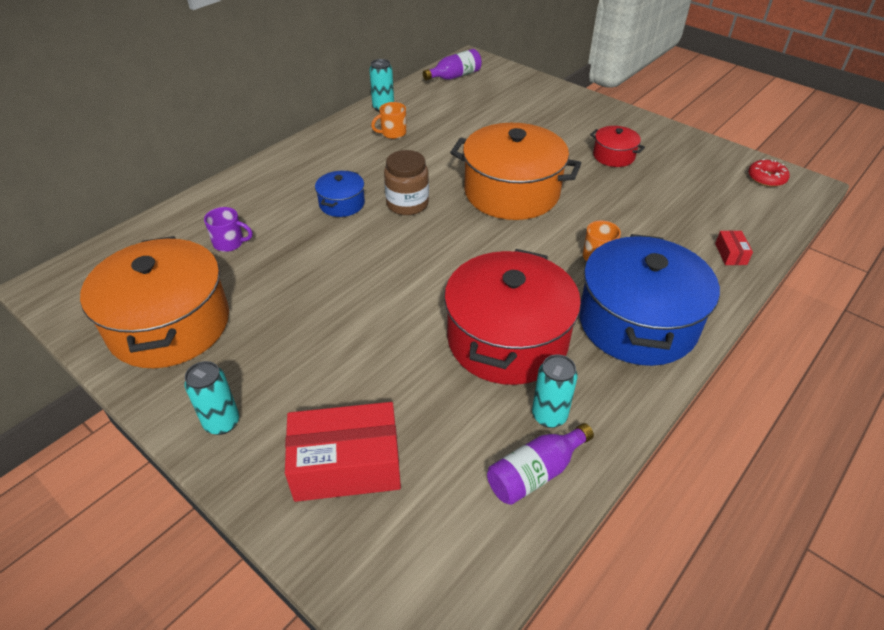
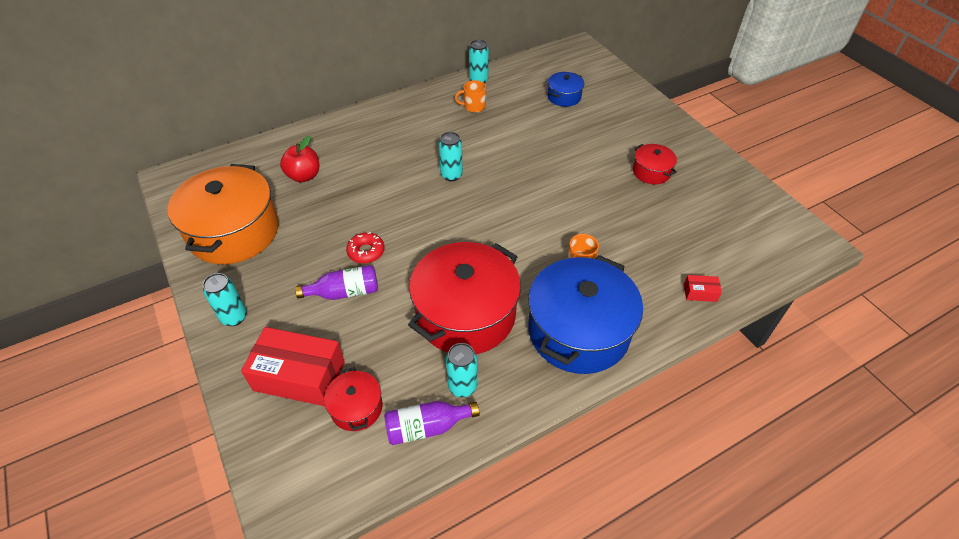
camera: 20 degrees right, 5 degrees up
purple mug [204,207,253,252] -> red apple [280,136,319,182]
blue pot [315,171,365,217] -> blue pot moved to [547,72,584,107]
brown jar [384,150,429,215] -> turquoise can [439,132,463,181]
purple bottle [423,49,482,81] -> purple bottle moved to [295,265,378,300]
orange pot [450,123,581,220] -> none
red box [715,230,753,265] -> red box turned 75 degrees clockwise [684,275,722,302]
red donut [748,159,790,187] -> red donut moved to [346,232,384,264]
none -> red pot [324,367,383,431]

